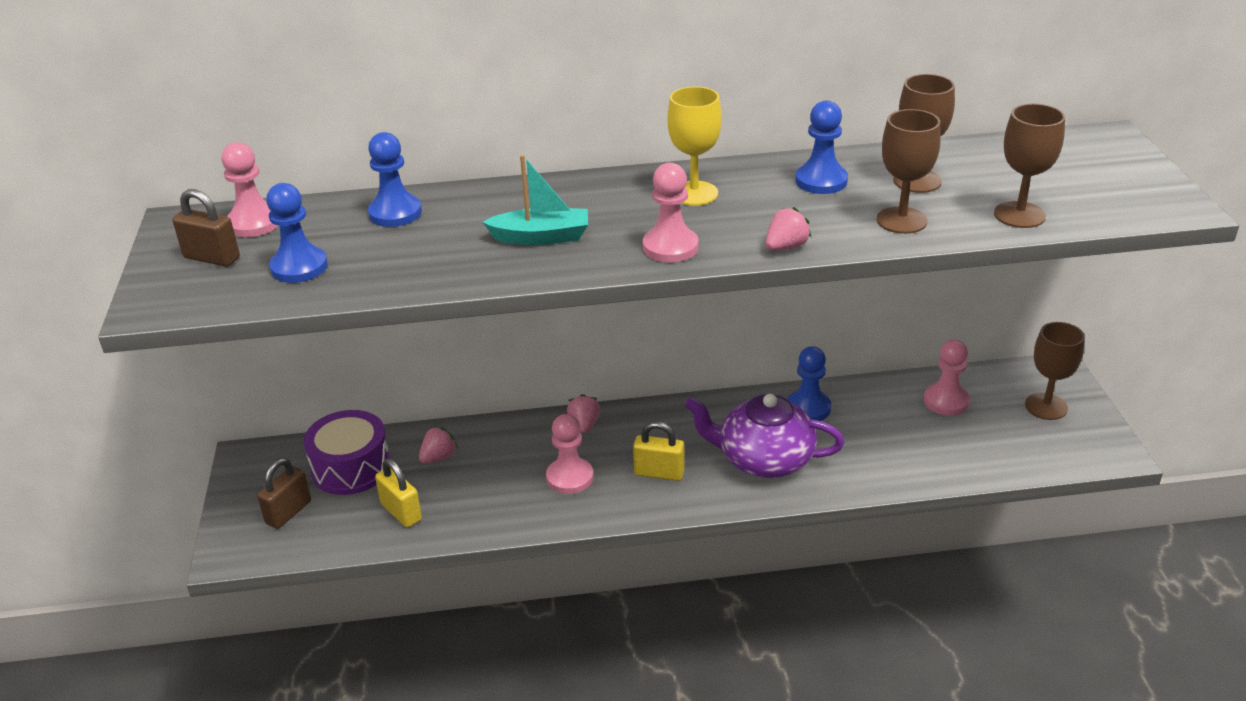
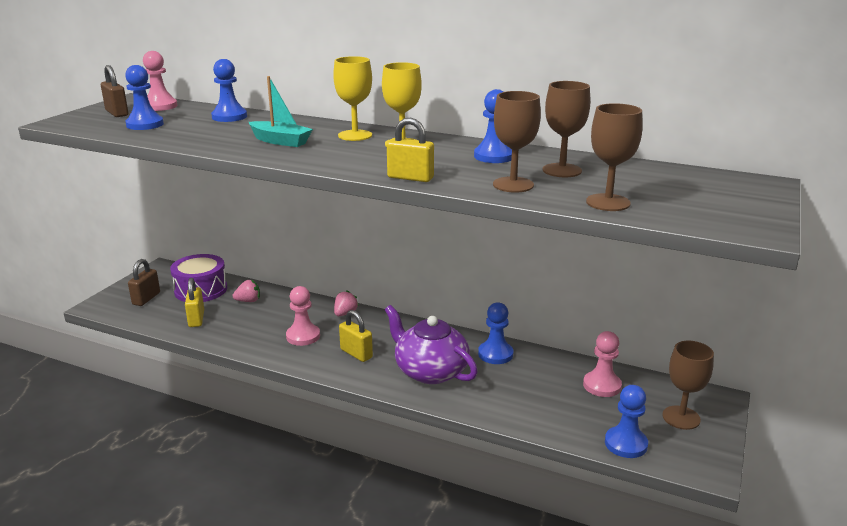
camera: 30 degrees right, 10 degrees down
brown padlock [257,458,311,529] -> brown padlock turned 45 degrees counterclockwise [128,259,160,306]
pink pawn [643,163,698,262] -> none
pink strawberry [765,207,811,251] -> yellow padlock [387,118,434,182]
none -> yellow goblet [333,56,372,141]
none -> blue pawn [605,385,648,458]

